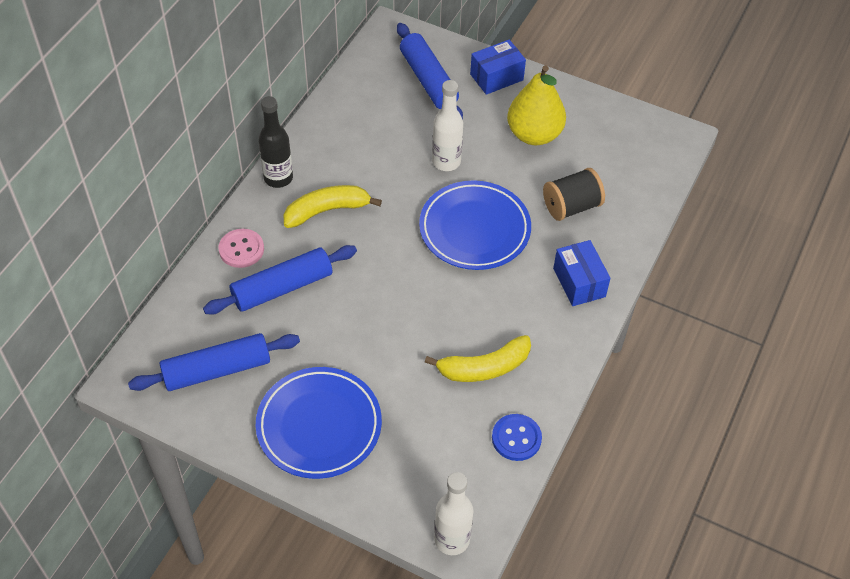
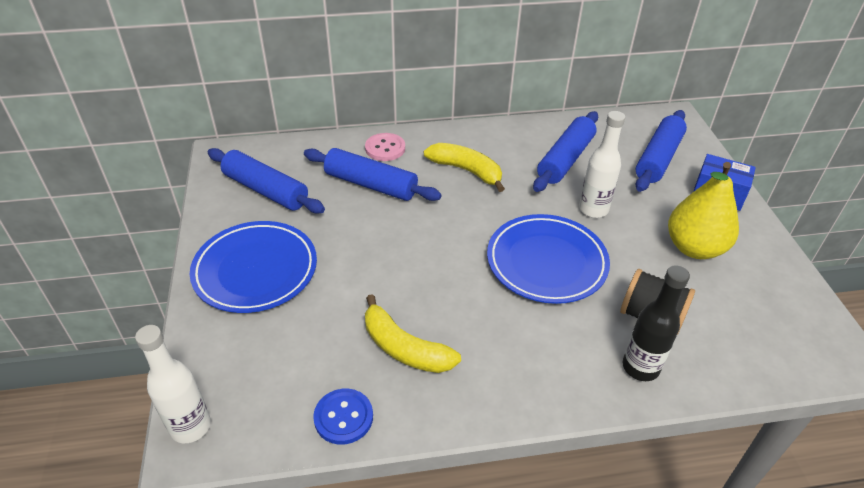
camera: 55 degrees right, 10 degrees down
black bottle [258,96,293,188] -> black bottle moved to [623,265,690,381]
blue box [553,240,610,306] -> none
none -> blue rolling pin [533,111,598,192]

